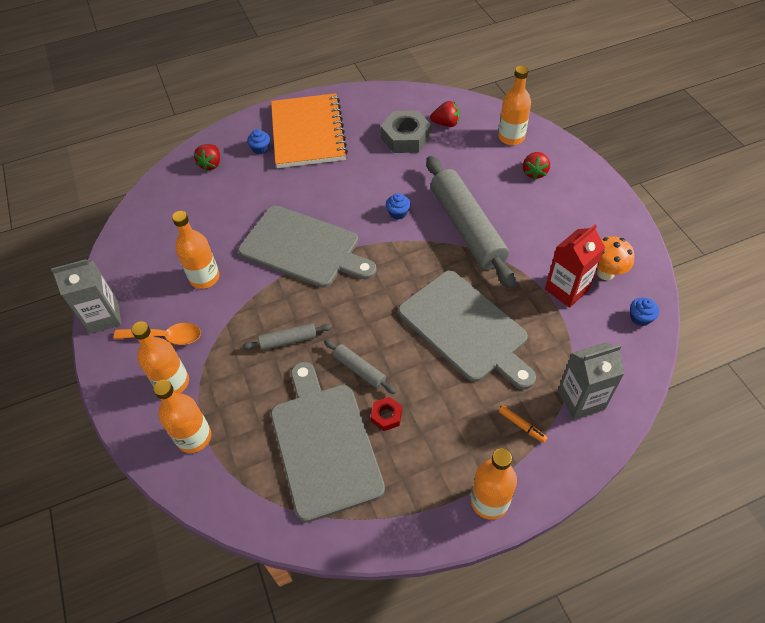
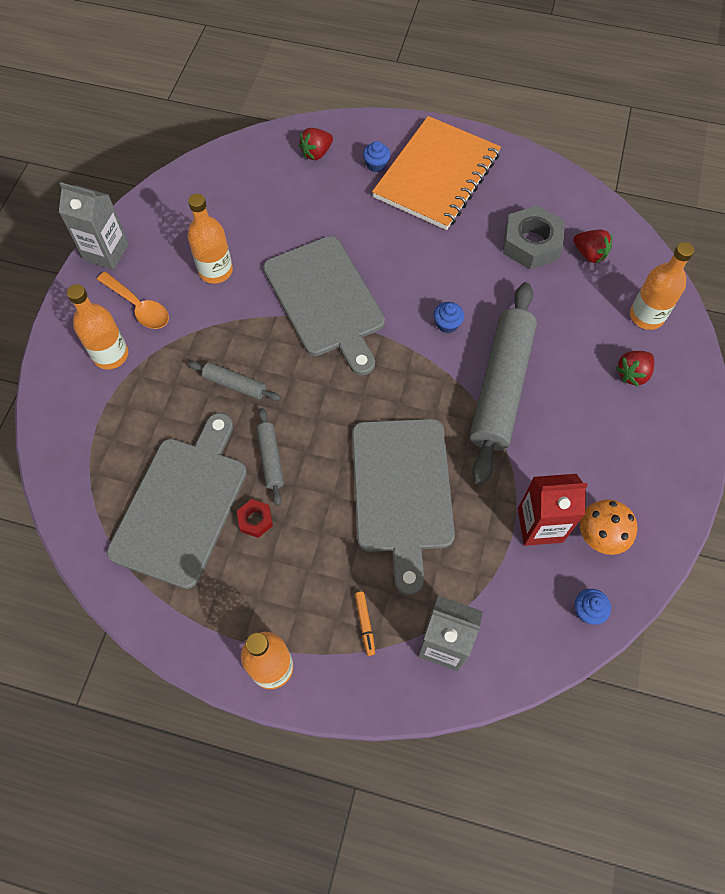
camera: 35 degrees right, 10 degrees up
orange bottle [153,380,211,453] -> none

